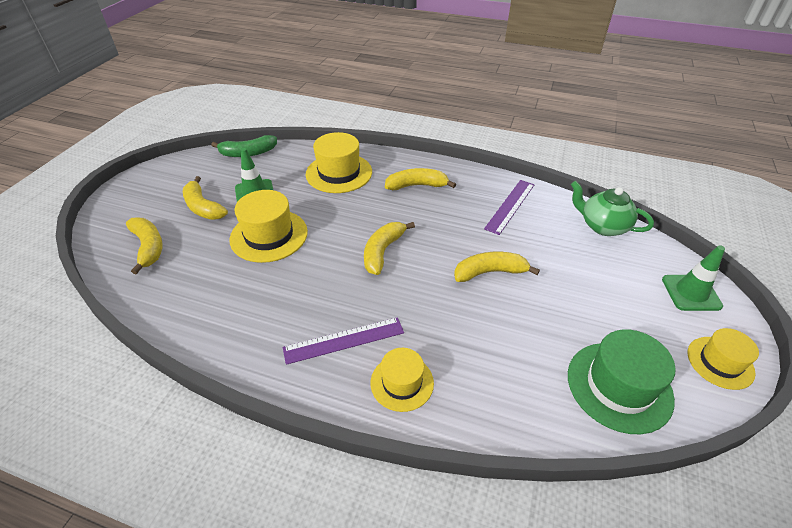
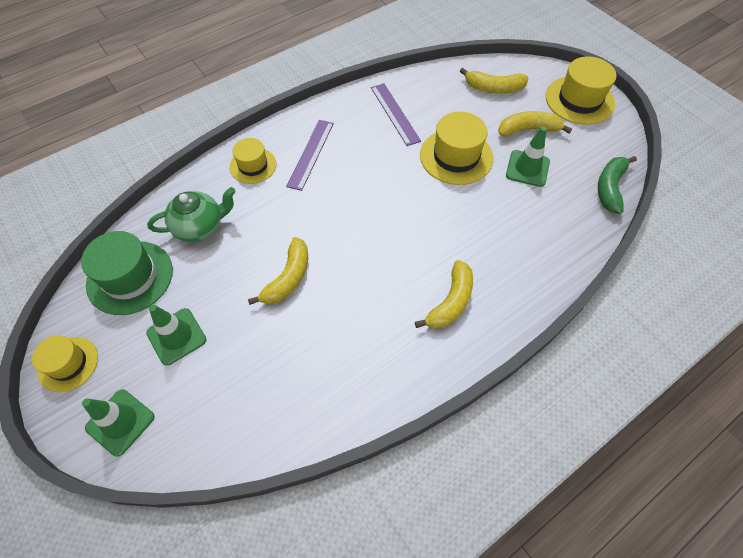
camera: 125 degrees right, 15 degrees up
yellow hat [306,132,372,193] -> yellow hat moved to [546,56,616,125]
yellow banana [364,222,415,275] -> none
purple ruler [484,180,534,235] -> purple ruler moved to [371,83,421,146]
green teapot [571,181,654,236] -> green teapot moved to [147,187,236,242]
none -> green traffic cone [146,304,206,365]

